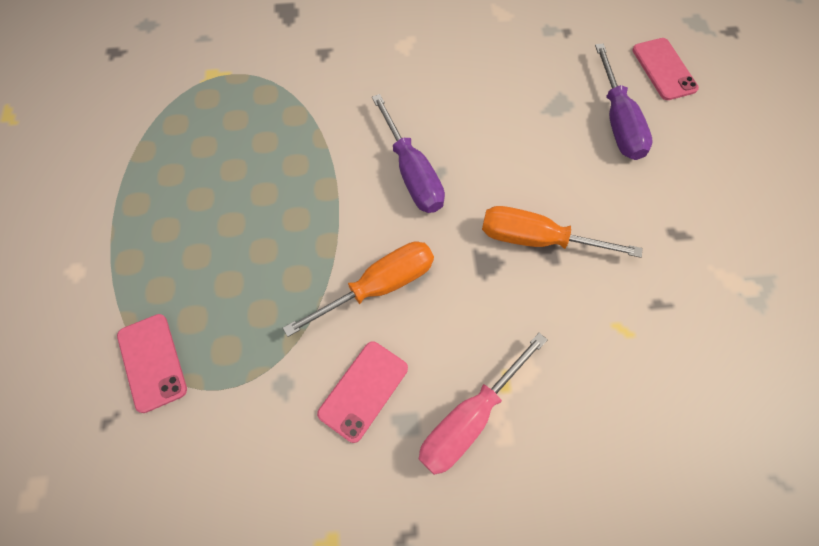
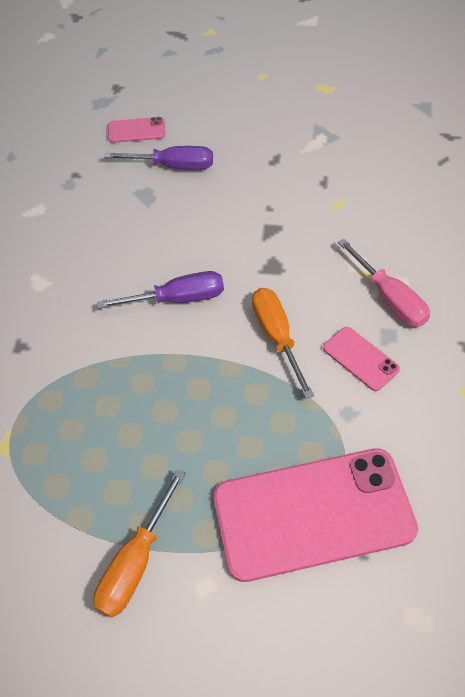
camera: 75 degrees left, 10 degrees down
pink phone [117,314,187,413] -> pink phone [214,448,418,582], size x2.27
orange screwdriver [482,206,643,258] -> orange screwdriver moved to [93,469,186,618]

